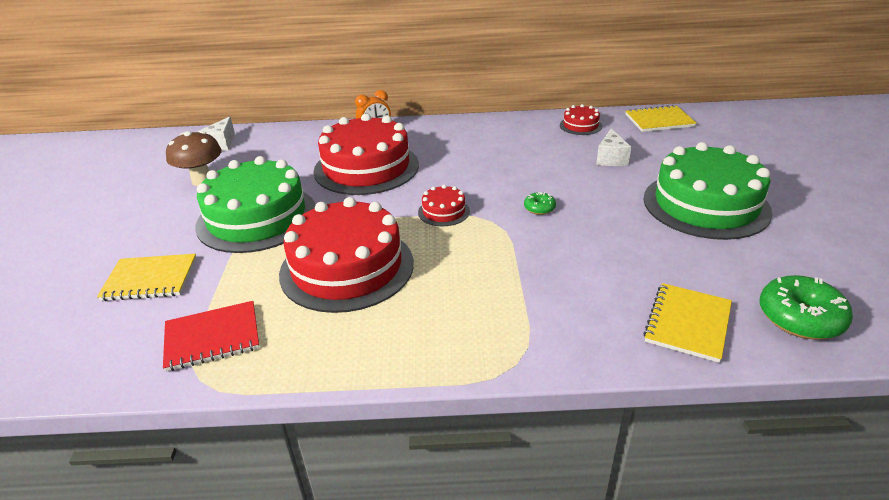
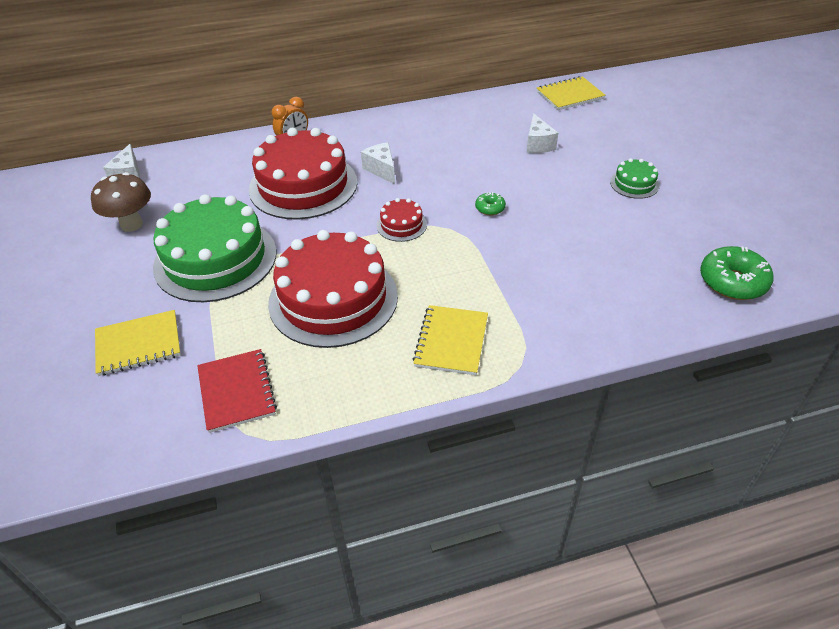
camera: 15 degrees left, 10 degrees up
red notebook [163,301,260,372] -> red notebook turned 75 degrees counterclockwise [197,349,277,433]
red cake [560,104,602,135] -> none
green cake [643,142,773,240] -> green cake [610,158,659,199], size x0.44
yellow notebook [643,283,732,363] -> yellow notebook moved to [413,305,488,375]
none -> white cheese [361,143,395,184]

